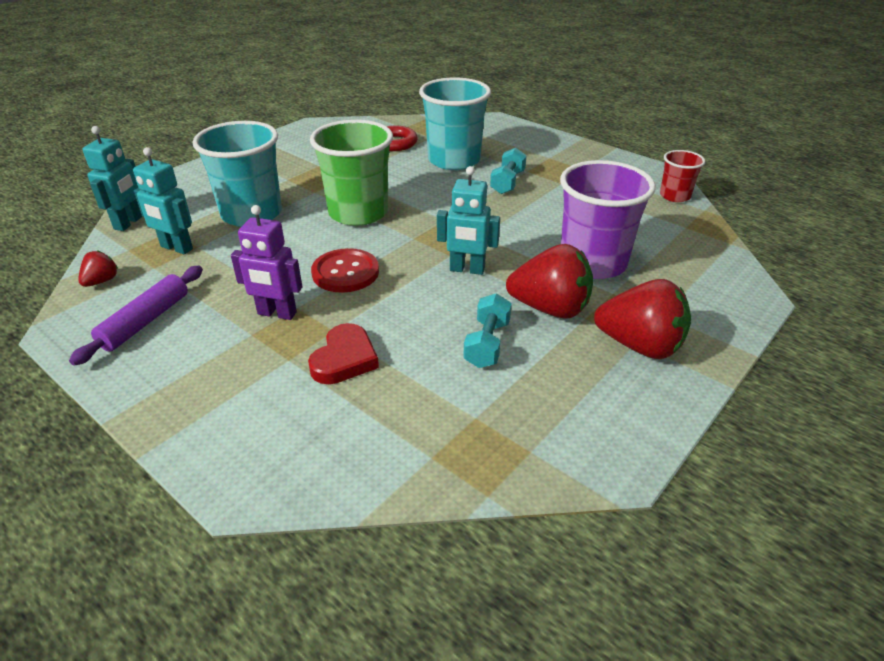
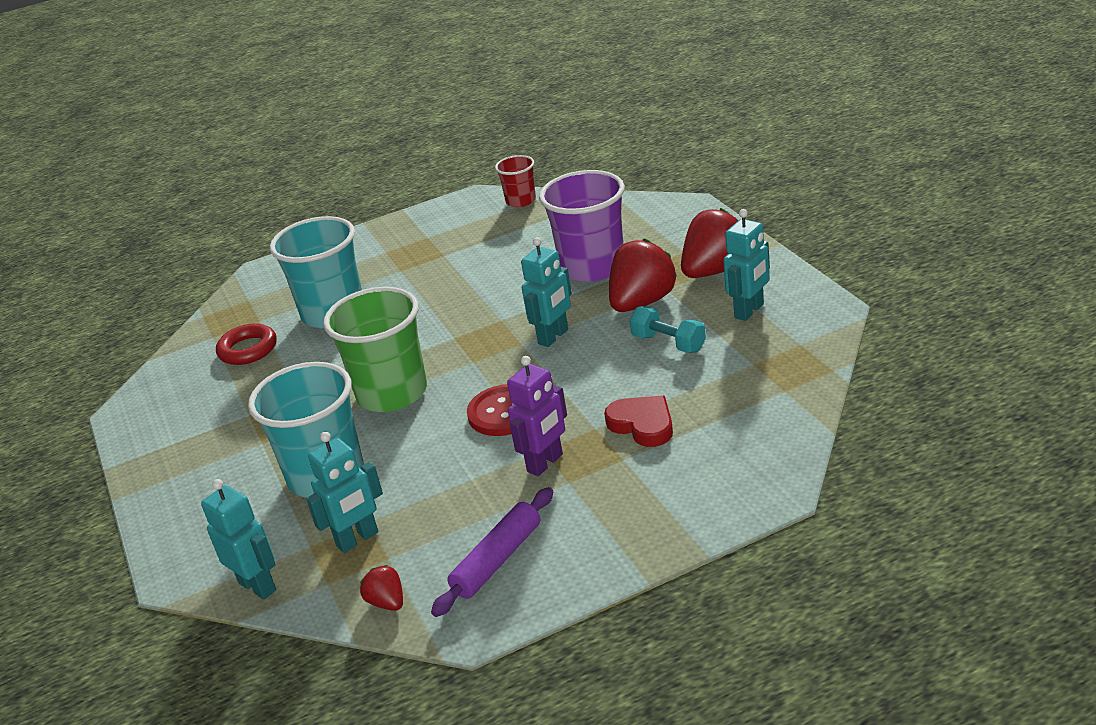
camera: 60 degrees left, 5 degrees down
purple rolling pin [69,266,203,366] -> purple rolling pin turned 75 degrees clockwise [431,487,553,617]
turquoise dumbbell [490,148,527,194] -> none
none -> turquoise robot [723,209,770,321]

